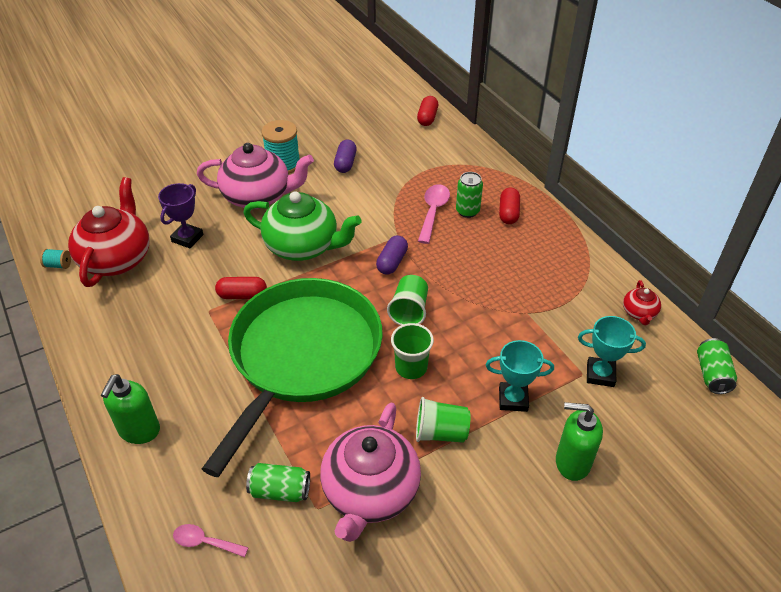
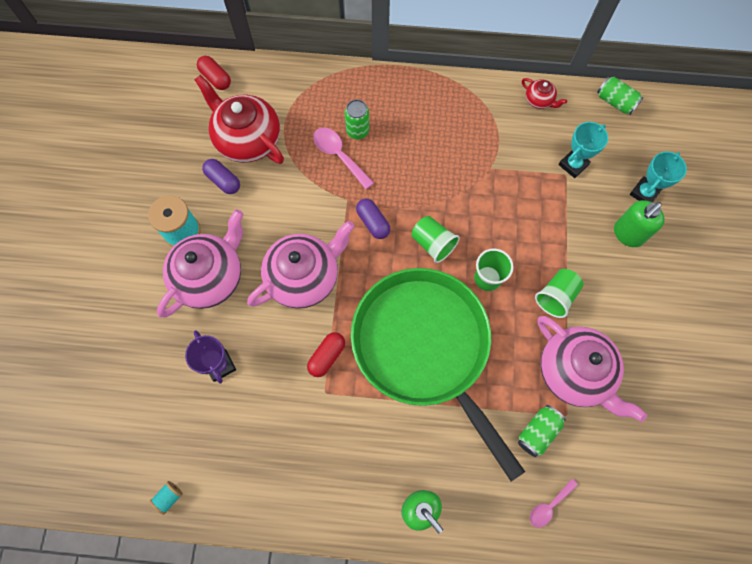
camera: 55 degrees left, 25 degrees up
red teapot [68,177,150,287] -> red teapot moved to [194,75,284,164]
green teapot [243,191,361,261] -> pink teapot [247,221,355,309]
turquoise trophy [486,340,554,412] -> turquoise trophy moved to [630,151,687,203]
red capsule [499,188,520,224] -> none

